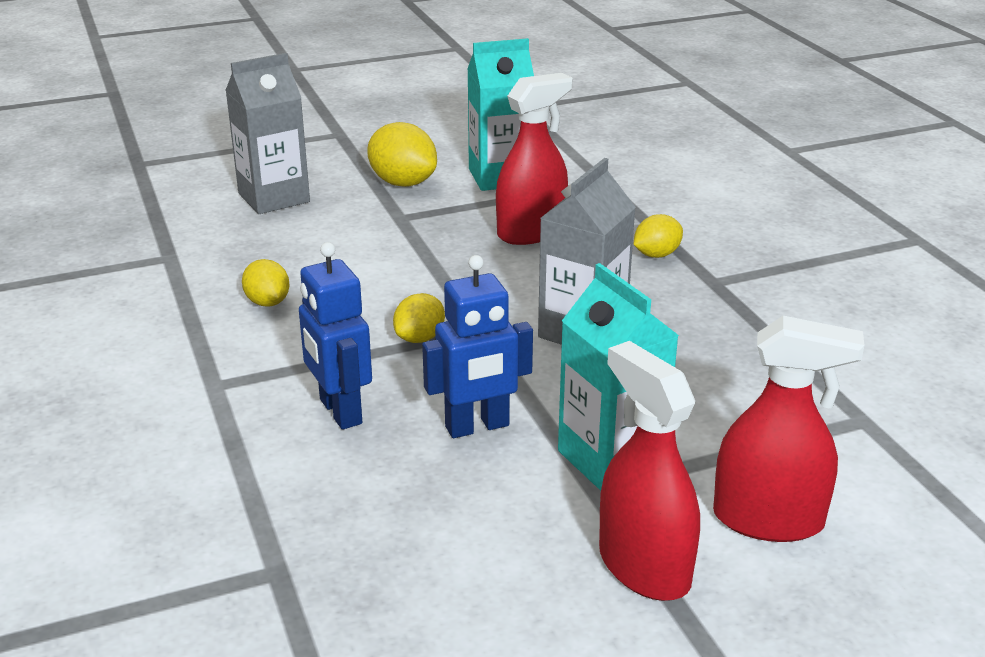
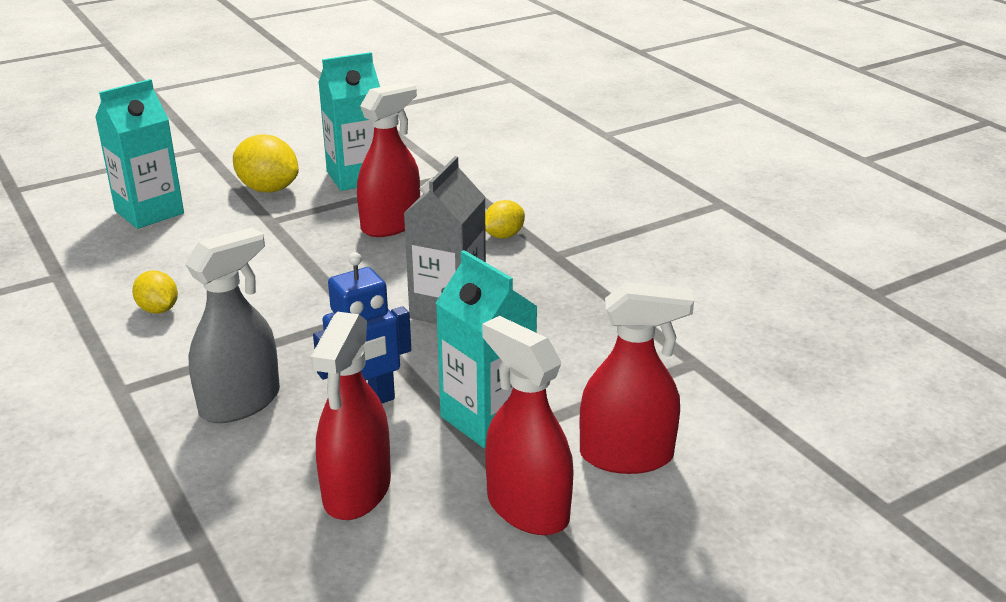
camera: 10 degrees left, 0 degrees up
grey carton [225,53,310,214] -> turquoise carton [95,79,184,229]
blue robot [299,242,372,430] -> grey spray bottle [185,227,280,423]
yellow lemon [393,293,445,343] -> none
none -> red spray bottle [310,312,391,520]

